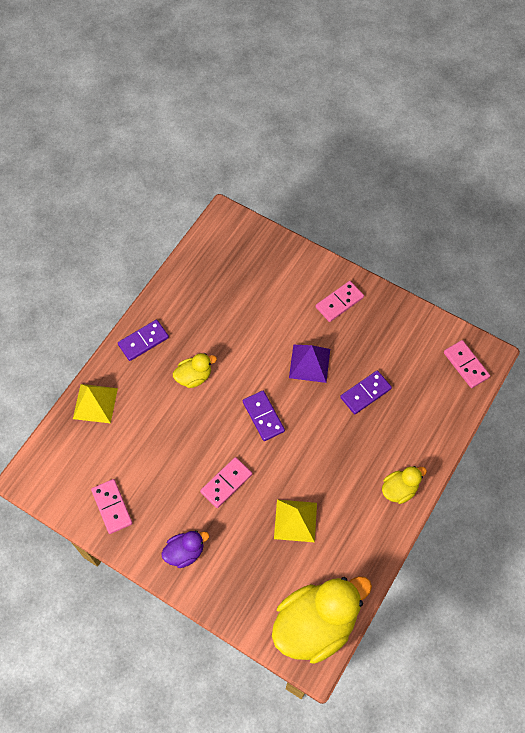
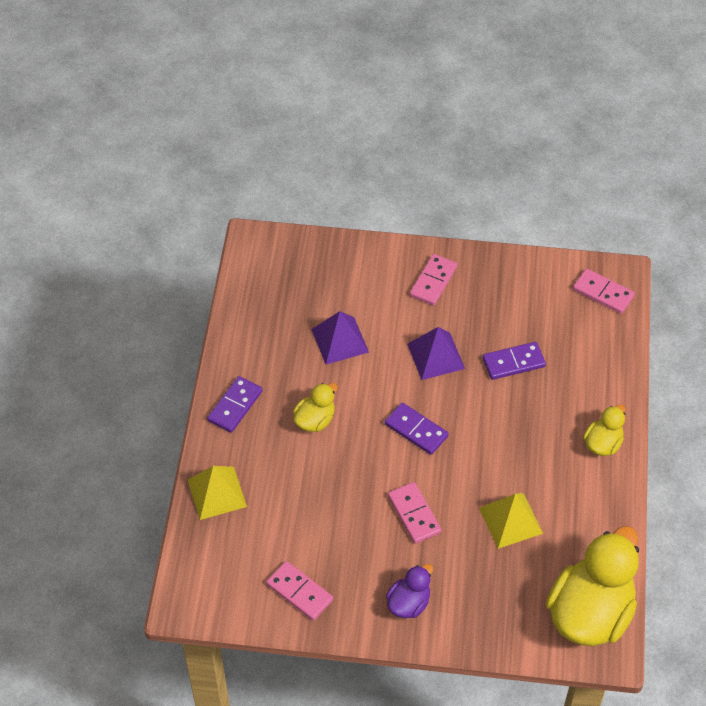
camera: 25 degrees left, 10 degrees down
pink domino [200,457,252,508] -> pink domino turned 45 degrees counterclockwise [388,482,442,544]
purple domino [340,370,392,414] -> purple domino turned 45 degrees clockwise [482,342,546,380]
none -> purple pyramid [311,311,369,365]

